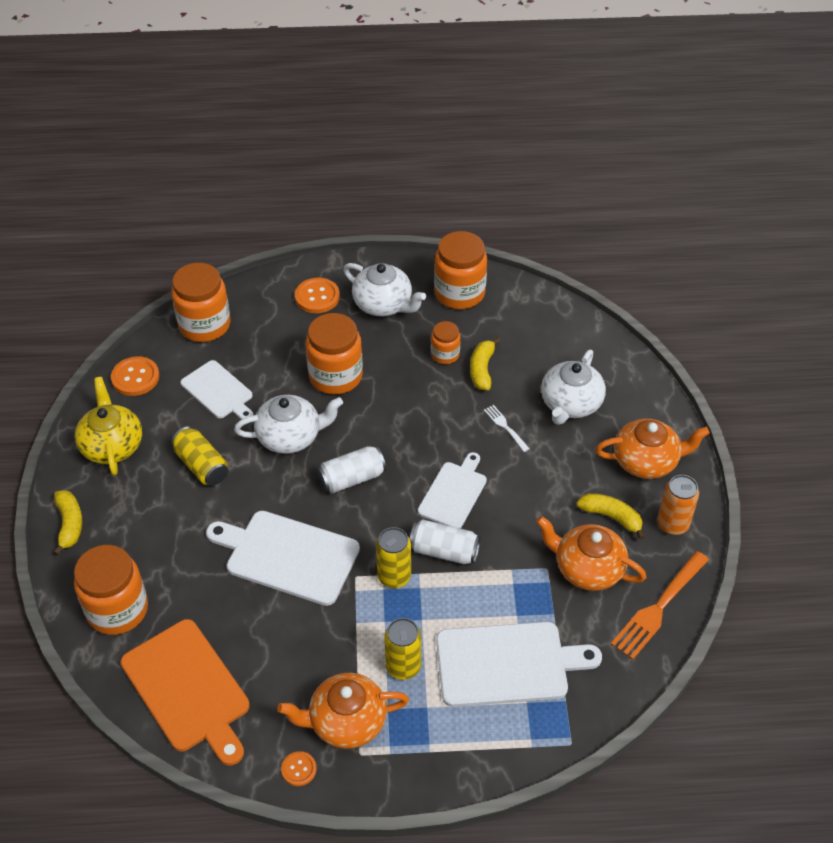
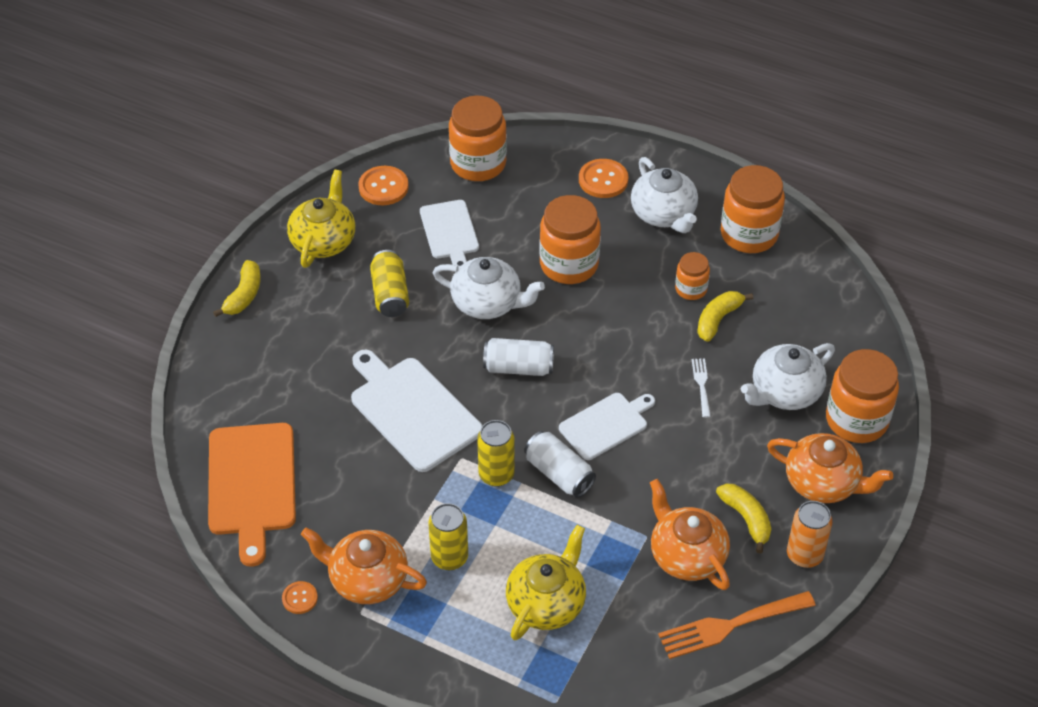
camera: 30 degrees right, 0 degrees up
orange jar [74,545,148,635] -> orange jar moved to [826,349,899,443]
white cutting board [436,622,602,707] -> yellow teapot [506,525,586,640]

